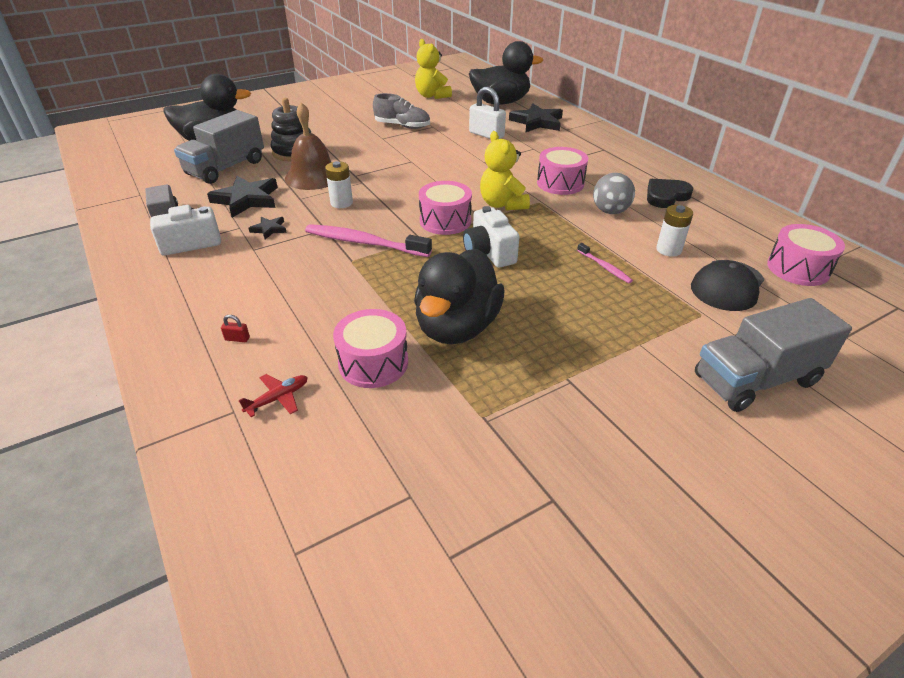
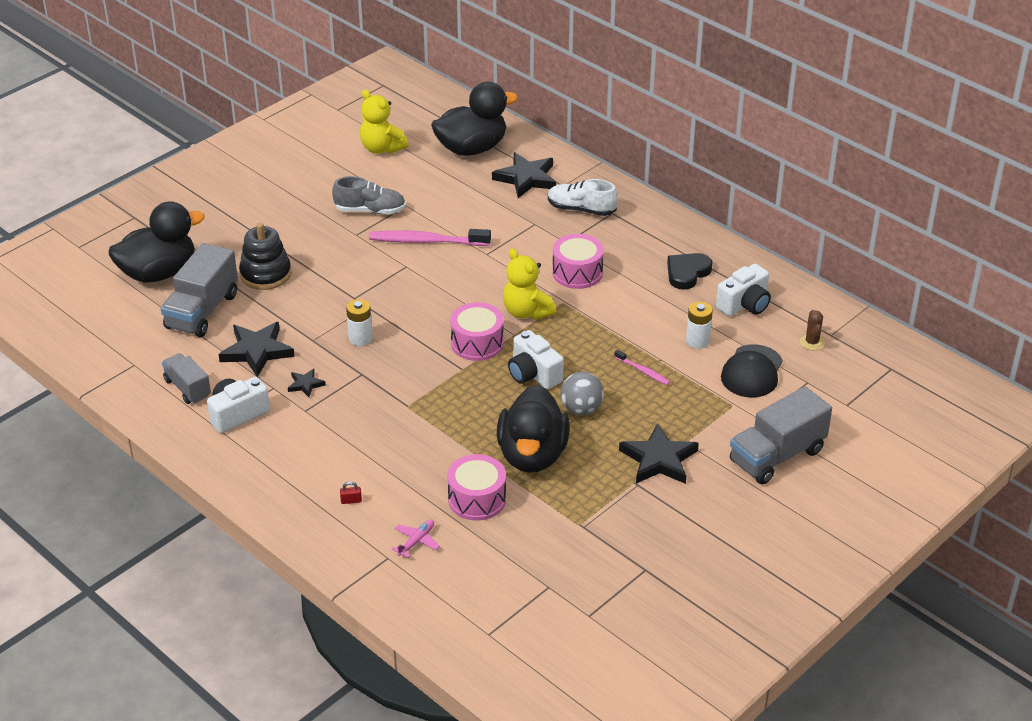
camera: 15 degrees left, 0 degrees up
red plane [239,374,308,417] -> pink plane [392,520,440,558]
brown bell [285,102,331,190] -> none
pink toothbrush [305,224,432,257] -> pink toothbrush moved to [369,229,491,246]
white padlock [469,87,506,139] -> none
grey ball [593,173,635,214] -> grey ball moved to [560,372,604,415]
pink drum [767,224,845,286] -> brown cactus [800,310,825,350]
none -> white shoe [548,179,618,216]
none -> black star [619,423,699,484]
none -> white camera [716,264,771,316]

